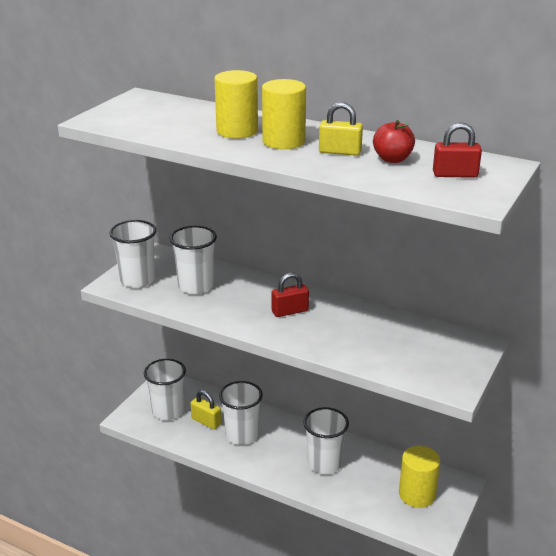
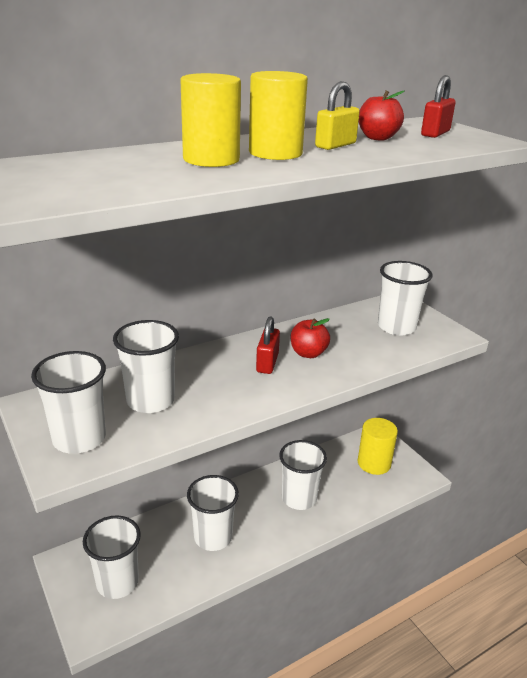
camera: 60 degrees left, 0 degrees up
yellow padlock [190,390,221,430] -> none
none -> red apple [291,318,330,358]
none -> white cup [378,261,433,336]

